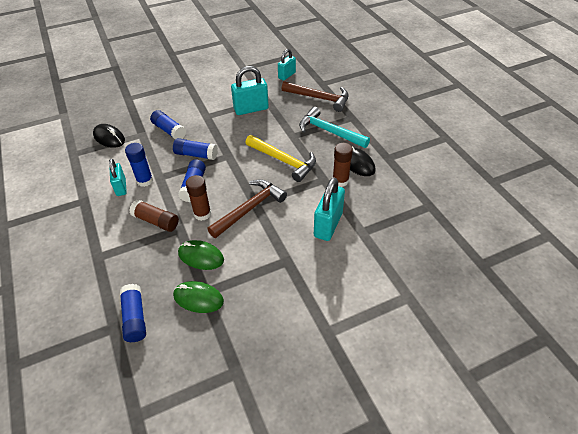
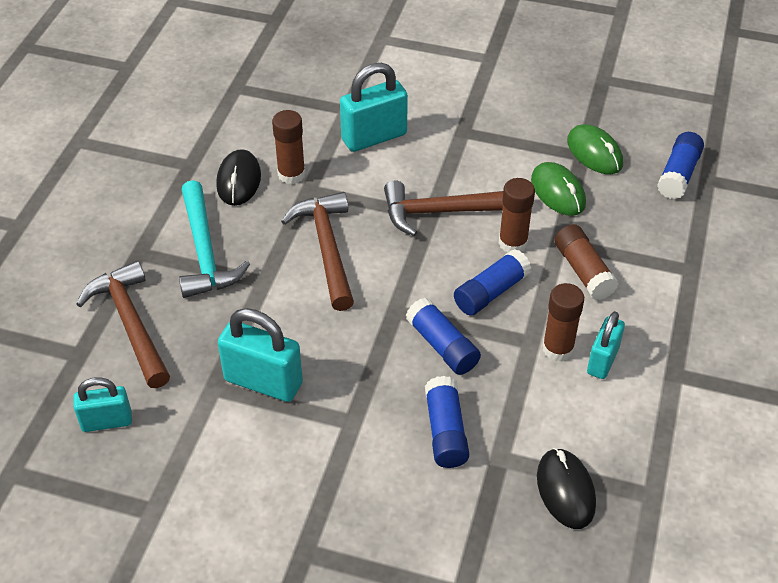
camera: 140 degrees left, 0 degrees up
blue glue stick [125,143,153,187] -> brown glue stick [543,283,584,362]
yellow hammer [245,135,316,182] -> brown hammer [281,192,354,311]

